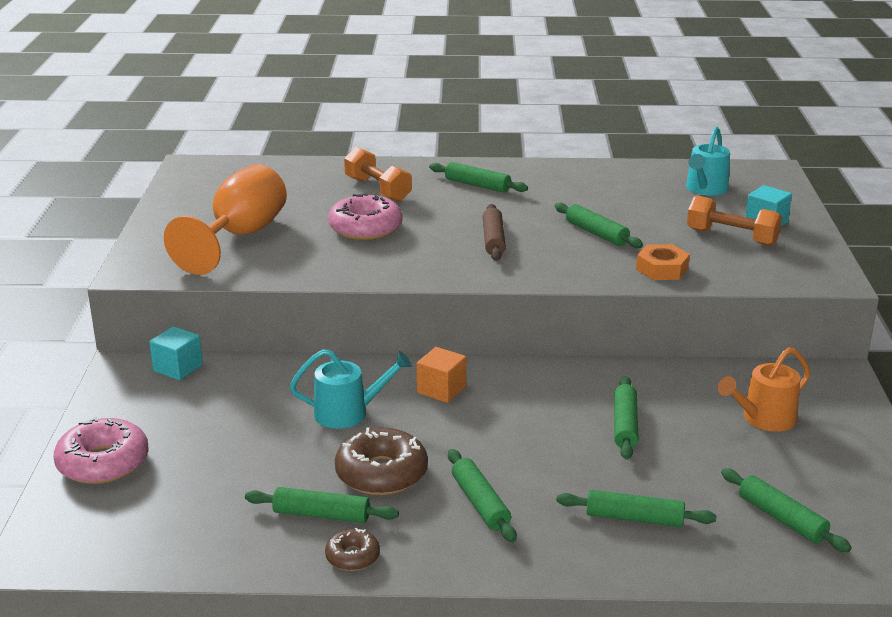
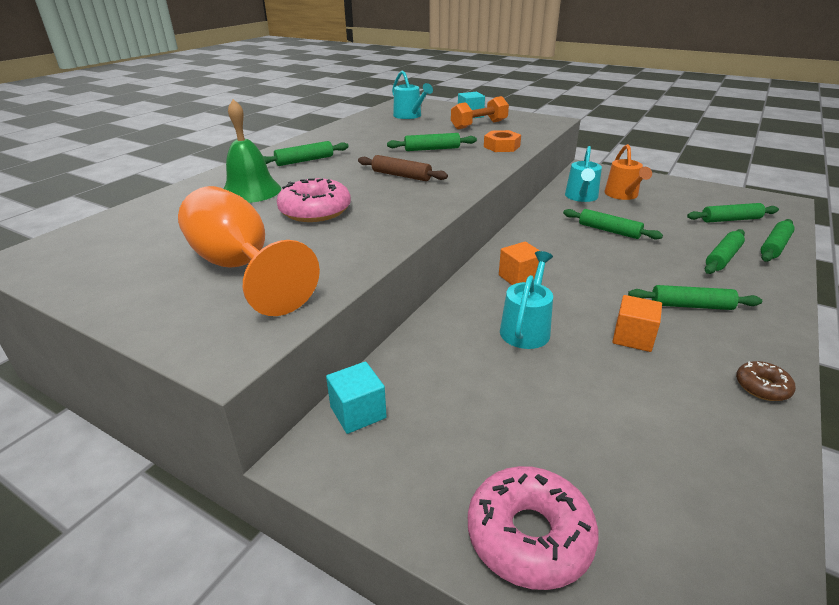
camera: 60 degrees left, 5 degrees up
green rolling pin [245,487,399,523] -> green rolling pin moved to [761,219,795,262]
brown donut [335,428,428,495] -> orange cube [612,295,662,352]
orange dumbbell [344,147,412,202] -> green bell [223,99,281,203]
none -> turquoise watering can [565,146,602,202]

